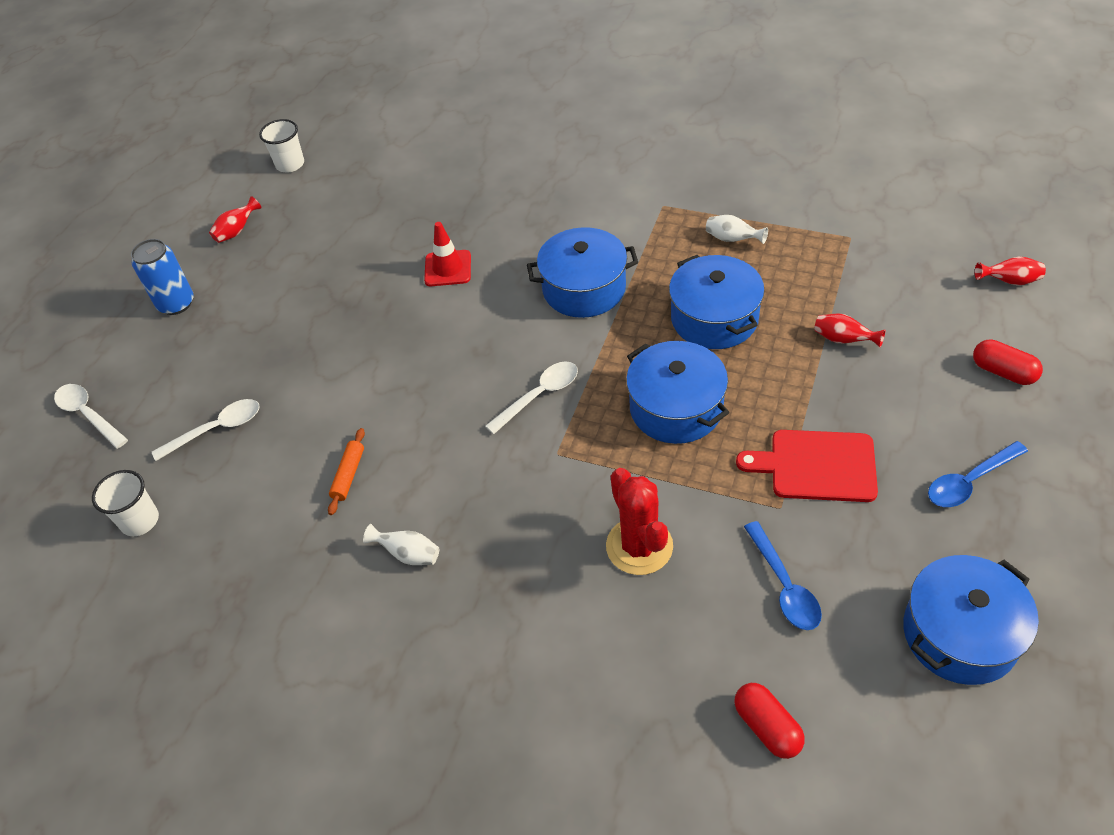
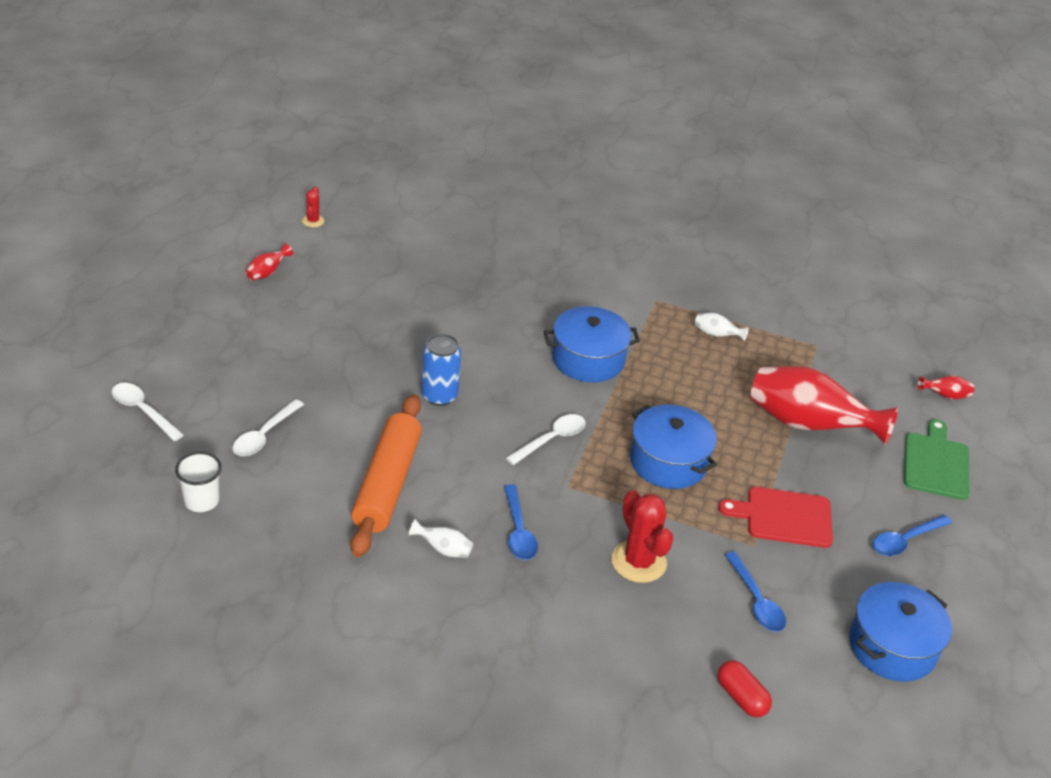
camera: 10 degrees left, 10 degrees down
blue can [131,239,194,315] -> blue can moved to [421,334,461,406]
white spoon [152,399,260,461] -> white spoon turned 150 degrees clockwise [233,399,304,456]
white cup [259,119,304,173] -> red cactus [302,186,324,227]
orange rolling pin [328,428,365,515] -> orange rolling pin [351,394,422,557], size x2.49
red traffic cone [424,222,471,286] -> none
blue pot [669,255,765,349] -> none
red vase [814,313,885,347] -> red vase [750,366,898,445], size x2.49
red capsule [973,339,1043,385] -> green cutting board [904,419,969,500]
none -> blue spoon [504,484,538,560]

